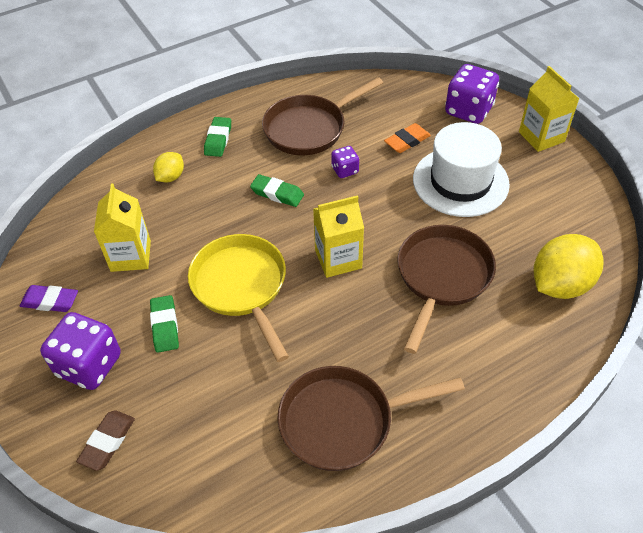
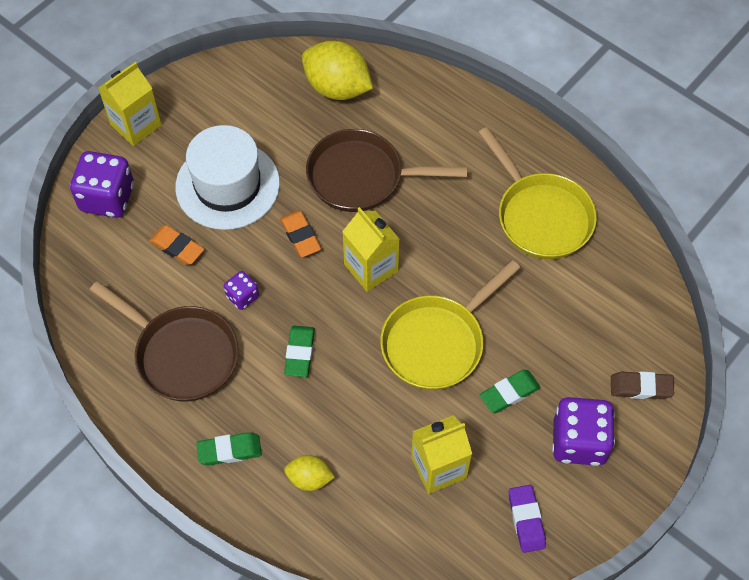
camera: 110 degrees left, 10 degrees up
brown pan [277,366,465,471] -> yellow pan [478,127,597,259]
none -> orange eraser [280,210,321,257]

